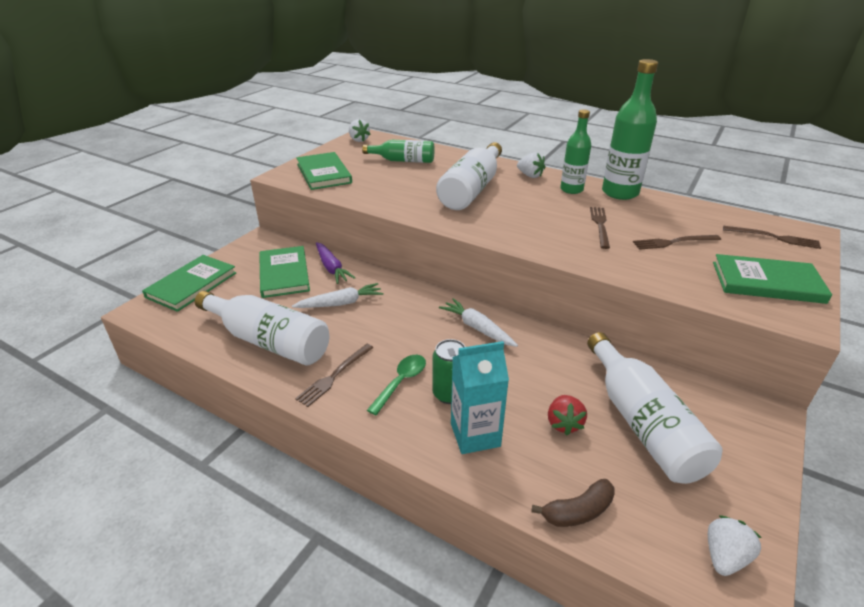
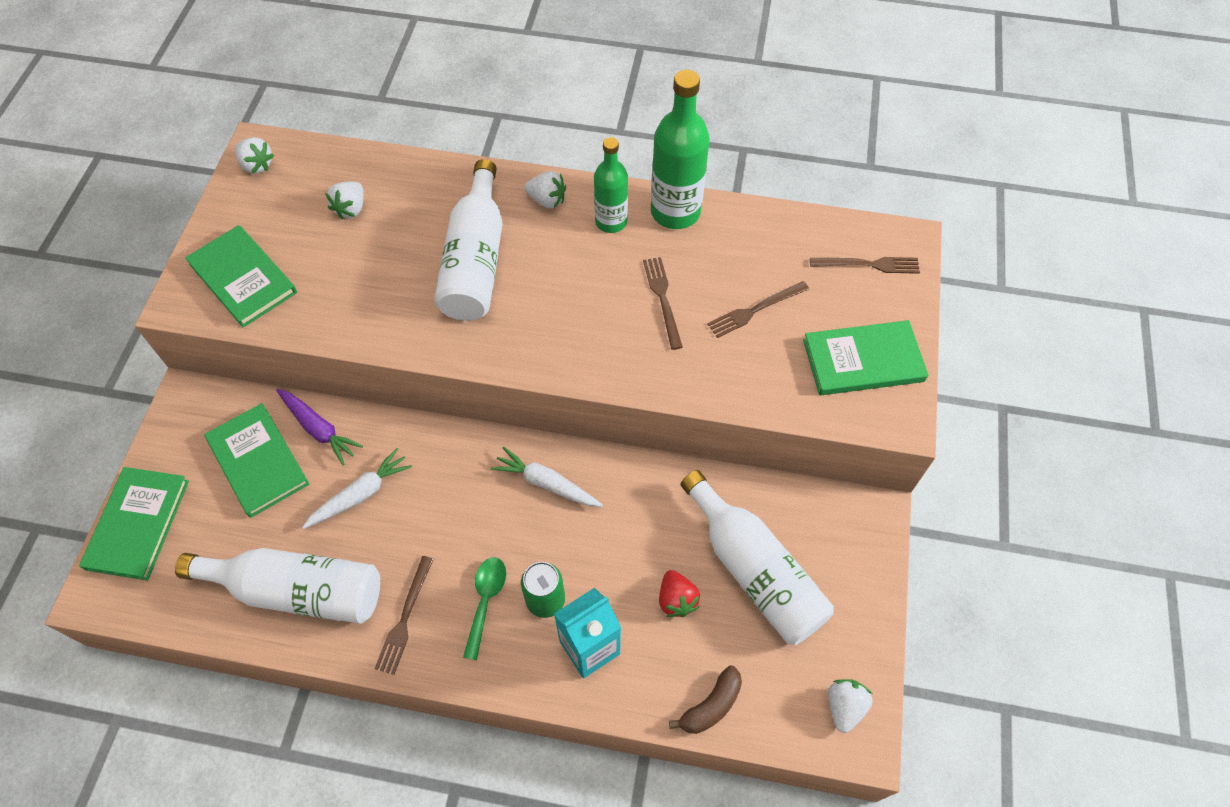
camera: 20 degrees left, 25 degrees up
green bottle [362,140,435,163] -> white strawberry [325,181,364,219]

